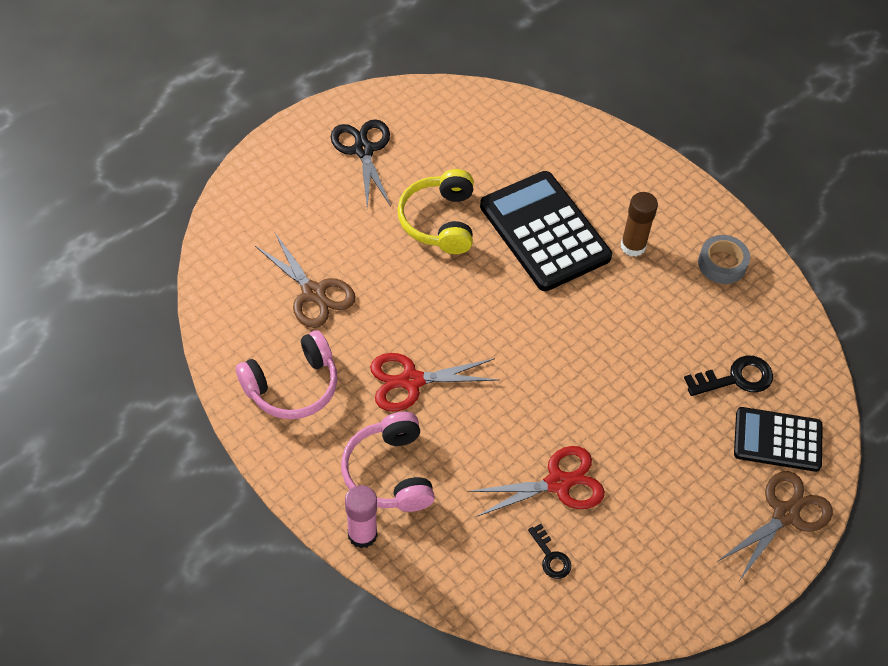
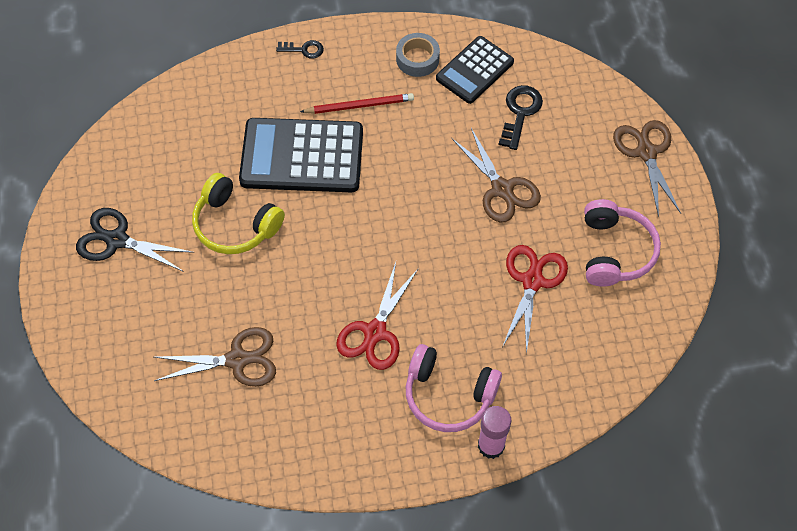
camera: 55 degrees left, 5 degrees up
pink headphones [236,330,338,419] -> pink headphones moved to [584,199,661,287]
black key [528,524,571,579] -> black key moved to [276,40,324,59]
brown glue stick [621,192,658,256] -> red pencil [300,93,414,114]
black calculator [734,407,823,472] -> black calculator moved to [436,36,514,104]
none -> brown scissors [452,128,541,223]

